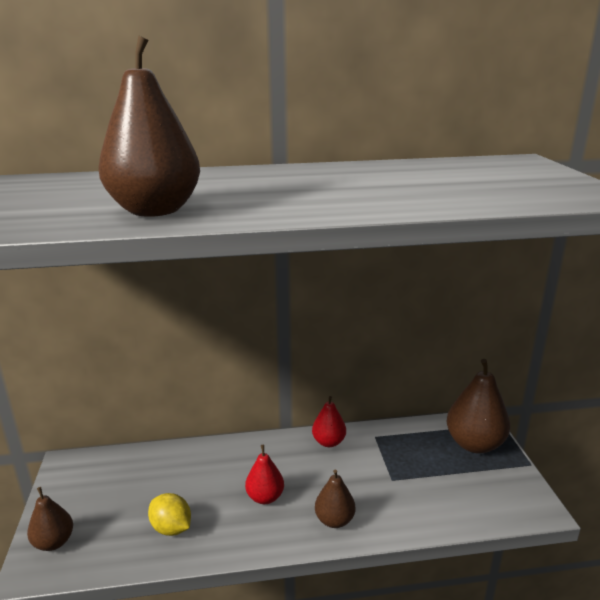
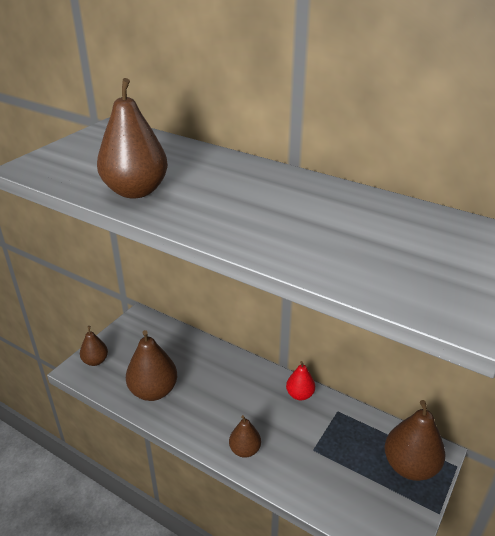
camera: 40 degrees right, 10 degrees up
yellow lemon [148,493,191,536] -> brown pear [126,330,177,401]
red pear [245,445,284,504] -> none

